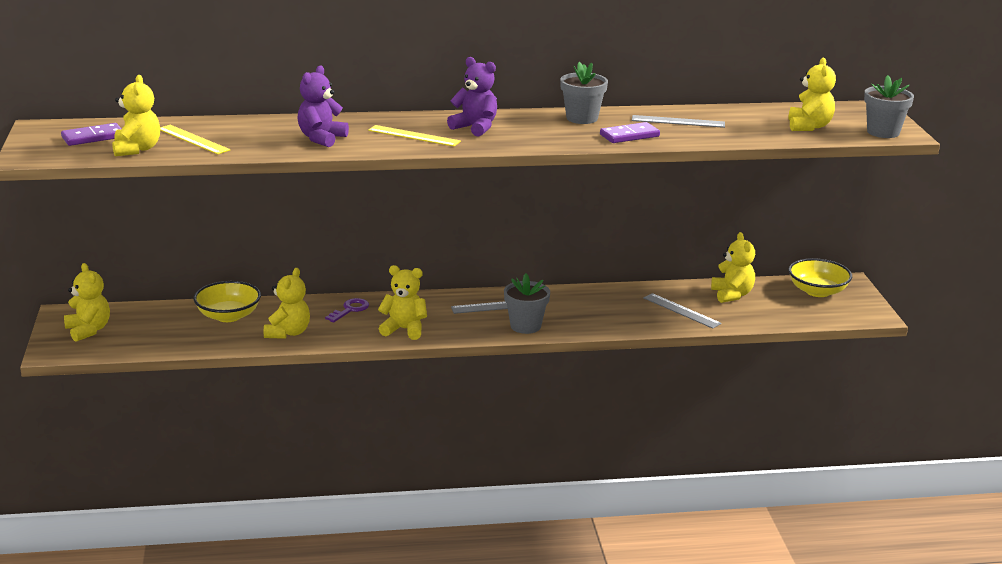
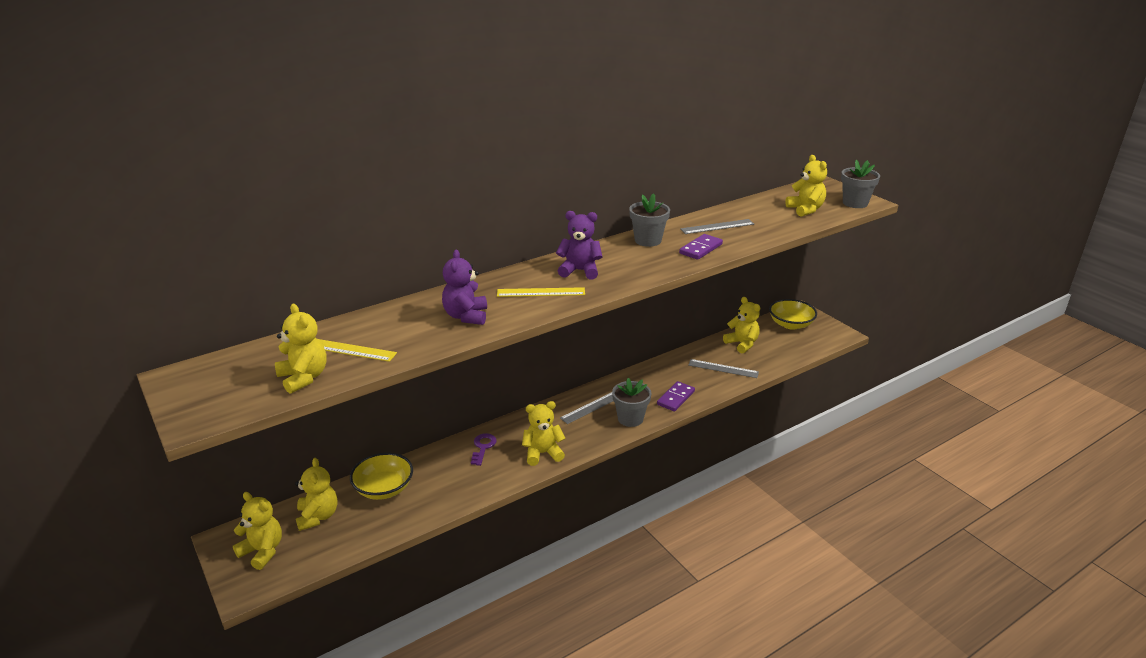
camera: 25 degrees left, 5 degrees up
purple domino [61,123,122,146] -> purple domino moved to [657,381,695,411]
yellow teddy bear [264,268,310,339] -> yellow teddy bear moved to [295,458,338,531]

